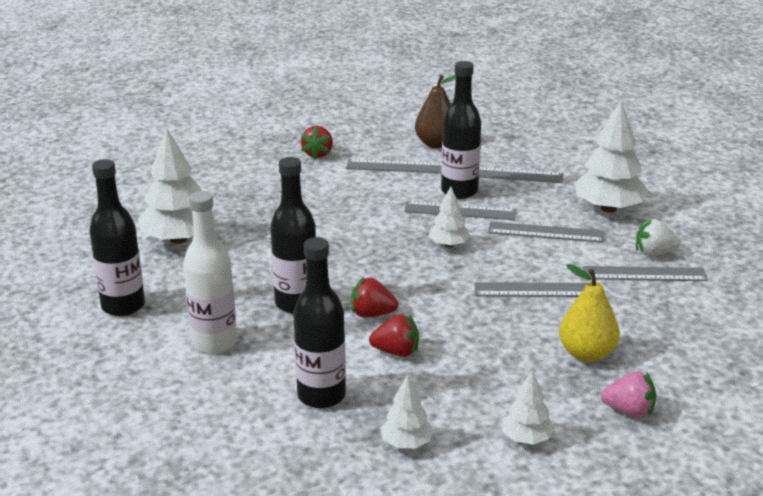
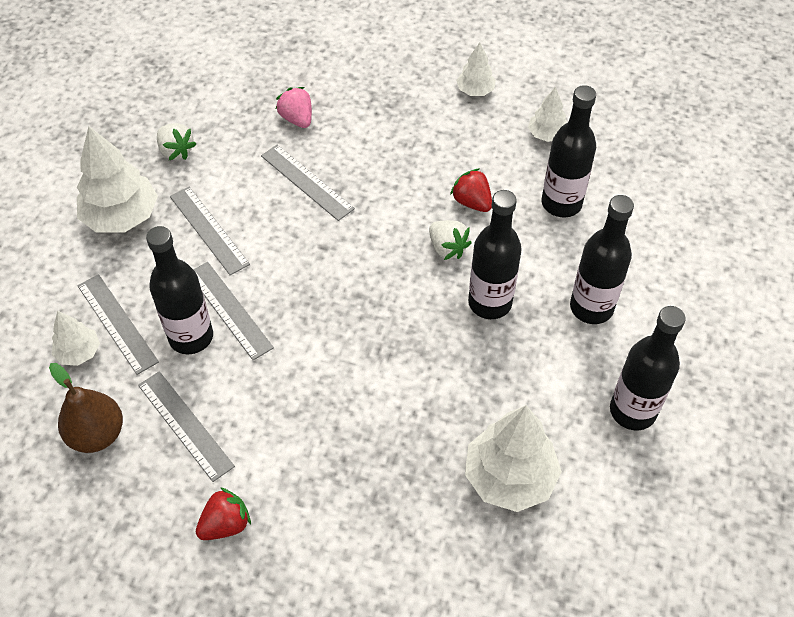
camera: 135 degrees left, 25 degrees up
white bottle [183,191,237,354] -> black bottle [570,195,634,324]
red strawberry [351,277,398,318] -> white strawberry [429,220,472,260]
white tree [429,186,470,247] -> white tree moved to [51,311,100,366]
yellow pear [559,264,620,362] -> none
grey ruler [583,266,708,281] -> none
pink strawberry [601,372,656,418] -> pink strawberry moved to [276,87,312,128]

